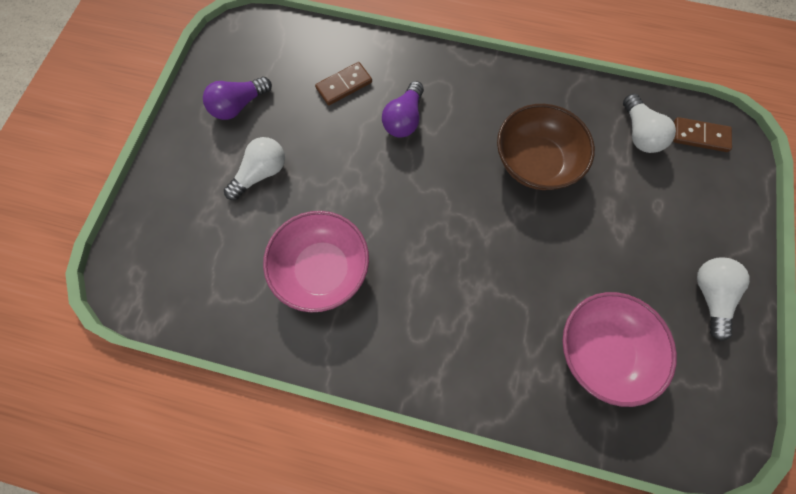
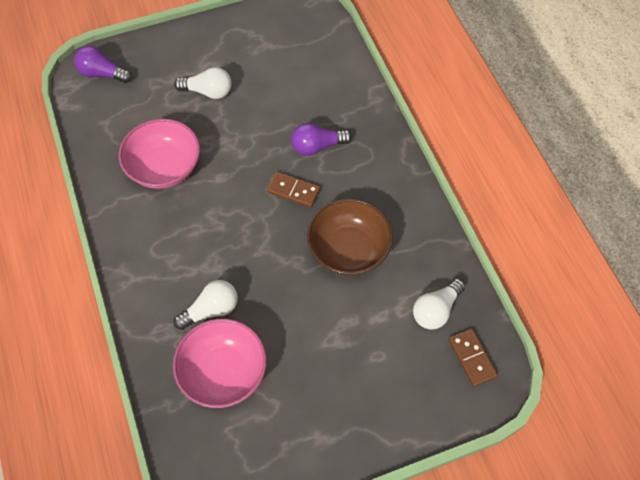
camera: 55 degrees right, 10 degrees down
purple light bulb [203,77,272,120] -> purple light bulb moved to [74,46,132,83]
brown domino [315,62,372,105] -> brown domino moved to [267,172,320,208]
white light bulb [697,257,750,341] -> white light bulb moved to [174,280,238,330]

